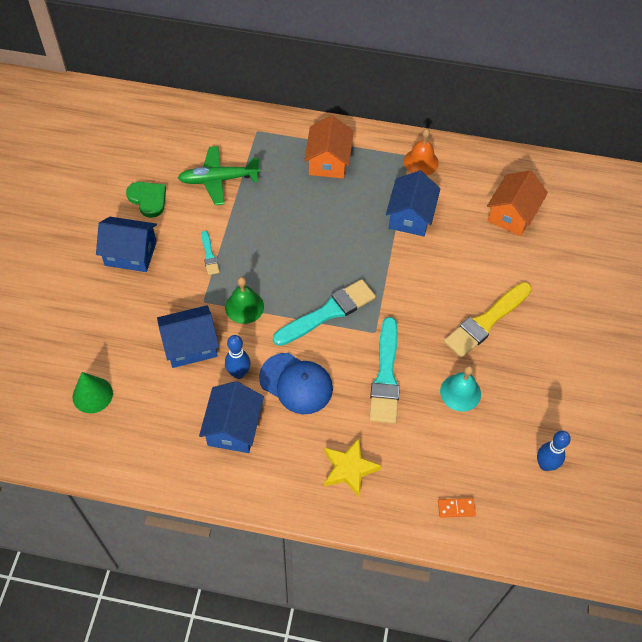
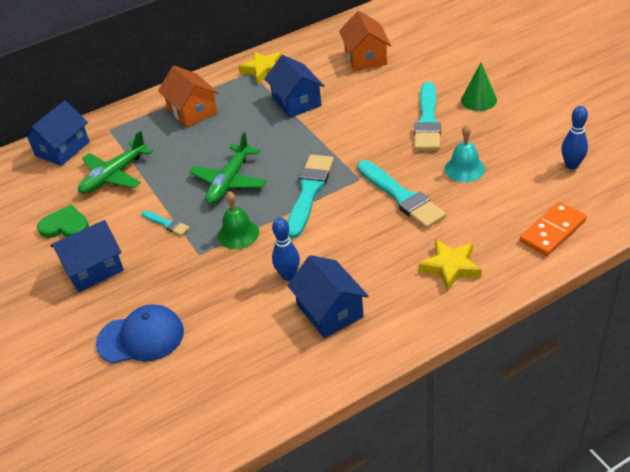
camera: 35 degrees left, 15 degrees down
green cone [73,372,113,413] -> green cone moved to [461,63,497,111]
blue house [157,305,219,368] -> blue house moved to [22,100,90,166]
blue cap [259,353,333,414] -> blue cap moved to [96,305,184,364]
orange bell [404,129,439,175] -> yellow star [238,51,282,84]
orange domino [438,498,476,517] -> orange domino [520,202,587,256], size x1.89
yellow brush [444,282,532,358] -> turquoise brush [414,82,441,150]
none -> green plane [189,132,267,204]

